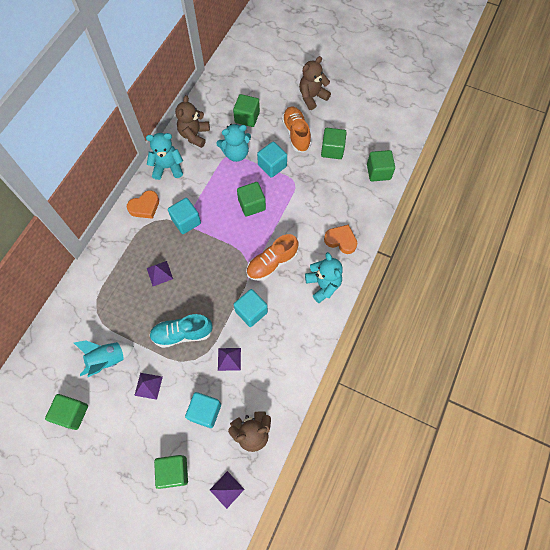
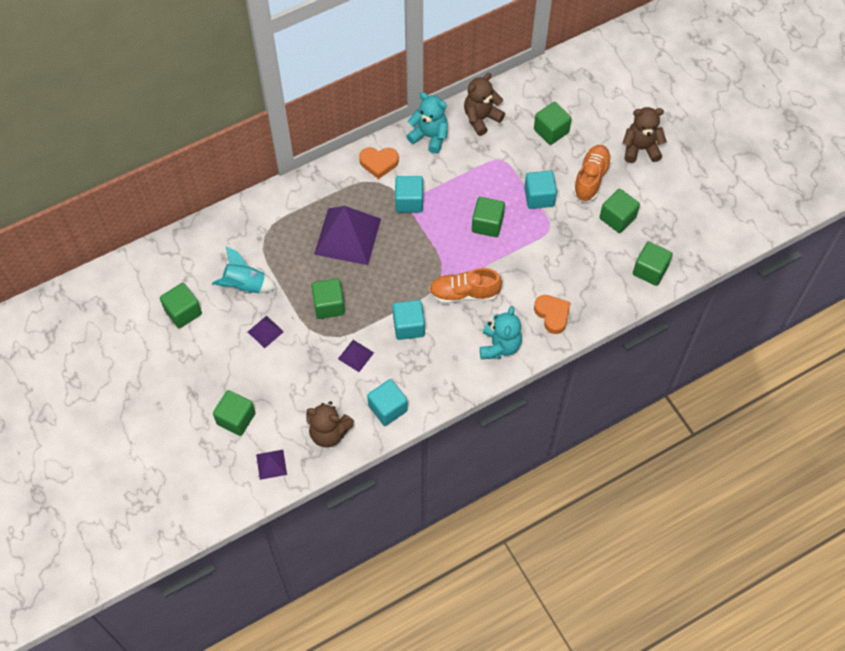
camera: 35 degrees right, 5 degrees down
purple pyramid [147,261,173,286] -> purple pyramid [314,206,381,265], size x2.21
turquoise shoe [149,314,213,348] -> green cube [311,278,345,319]
turquoise cube [185,392,221,428] -> turquoise cube moved to [367,379,408,426]
turquoise teddy bear [216,124,251,162] -> none

